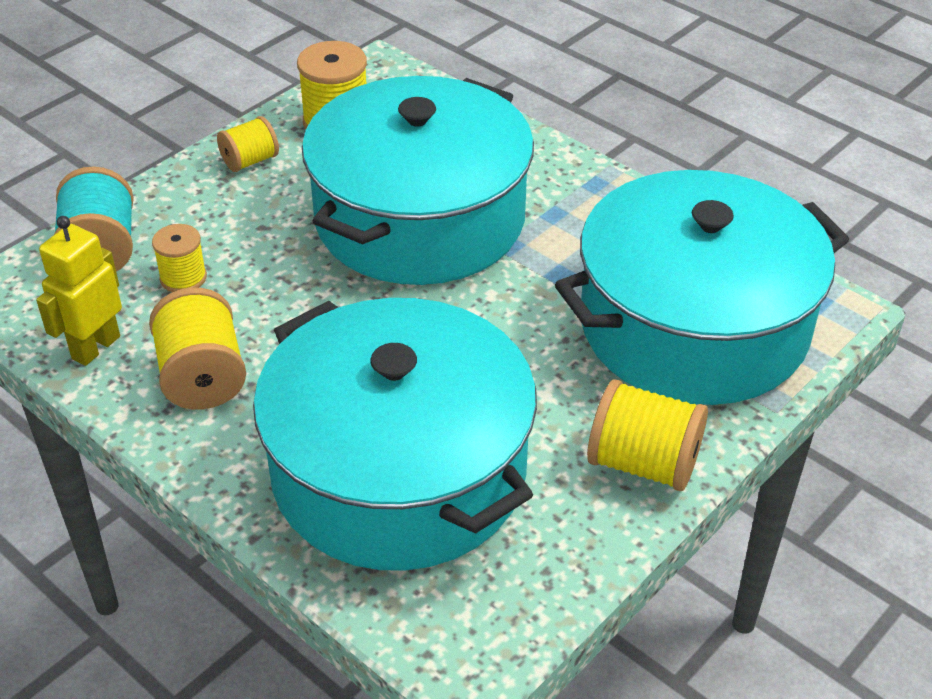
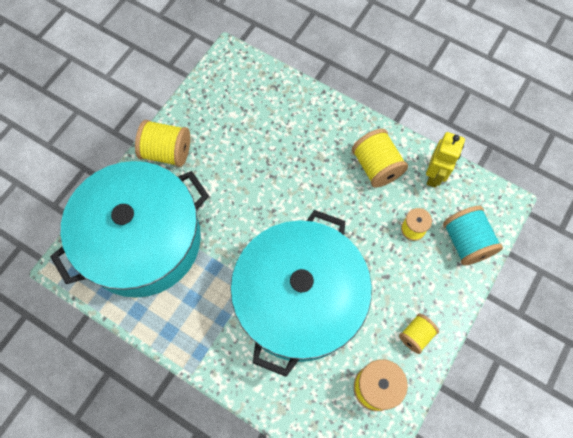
camera: 170 degrees right, 25 degrees up
turquoise pot [253,298,537,571] -> none

